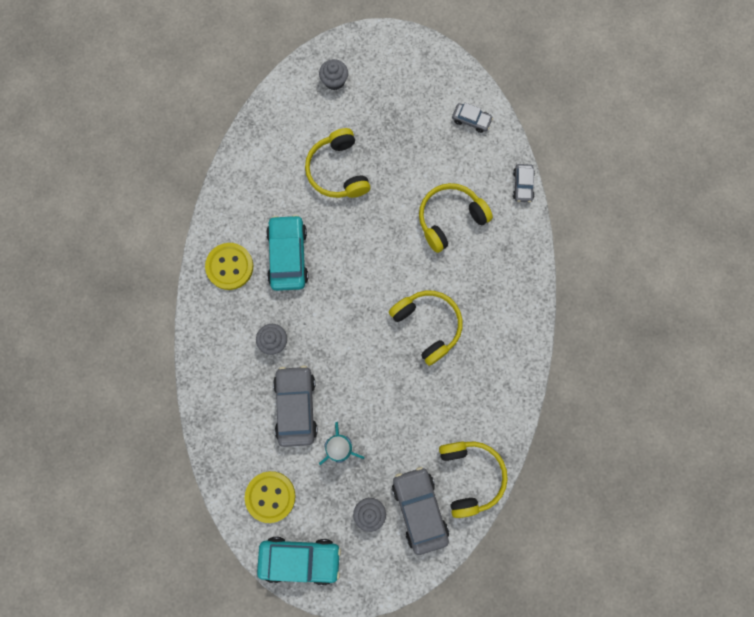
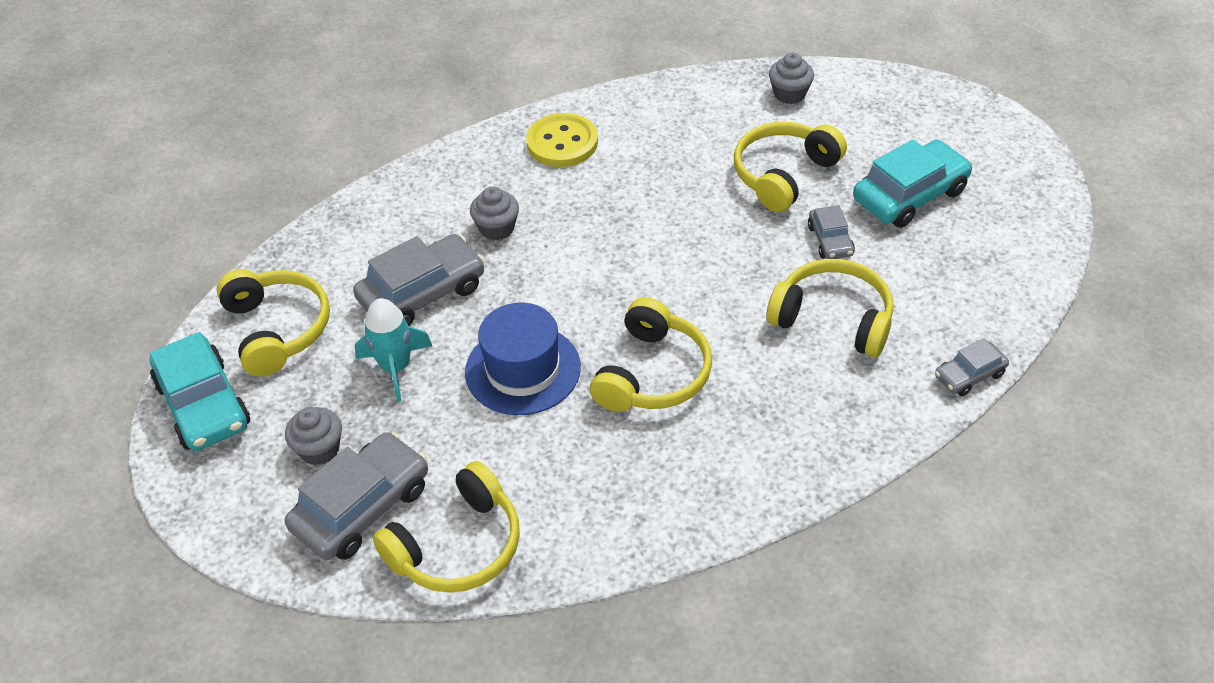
camera: 60 degrees right, 30 degrees down
yellow button [245,471,296,523] -> yellow headphones [217,269,330,376]
turquoise car [266,215,309,291] -> turquoise car moved to [853,140,972,228]
grey cupcake [319,59,348,90] -> grey cupcake moved to [769,53,814,104]
grey car [452,103,493,133] -> grey car moved to [808,205,855,259]
none -> blue hat [465,303,581,415]

